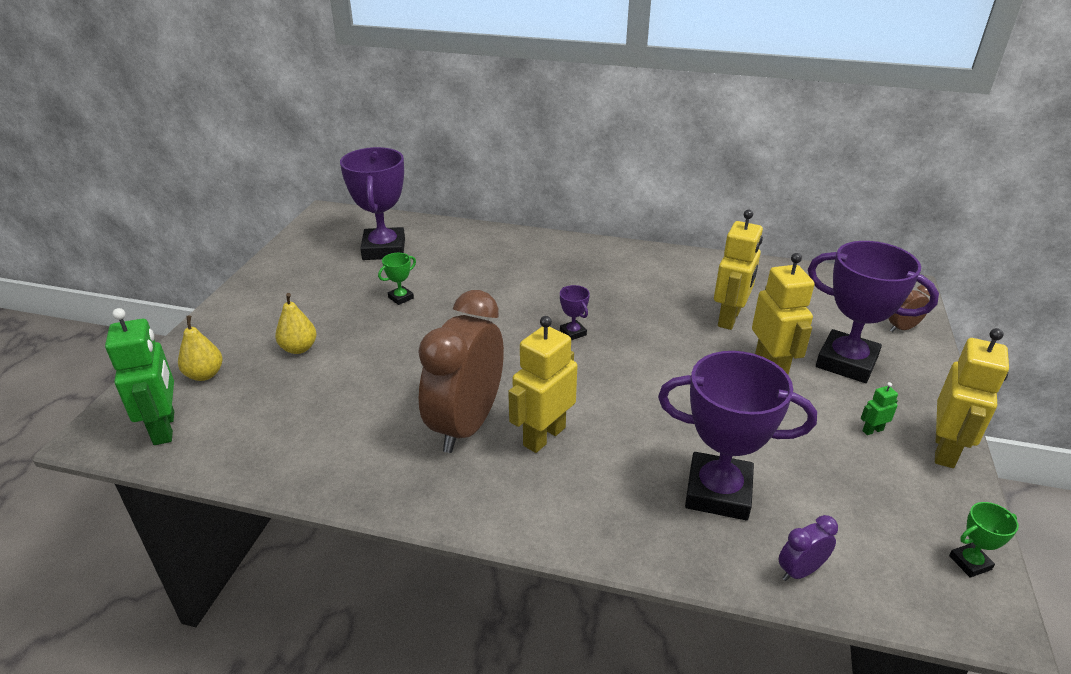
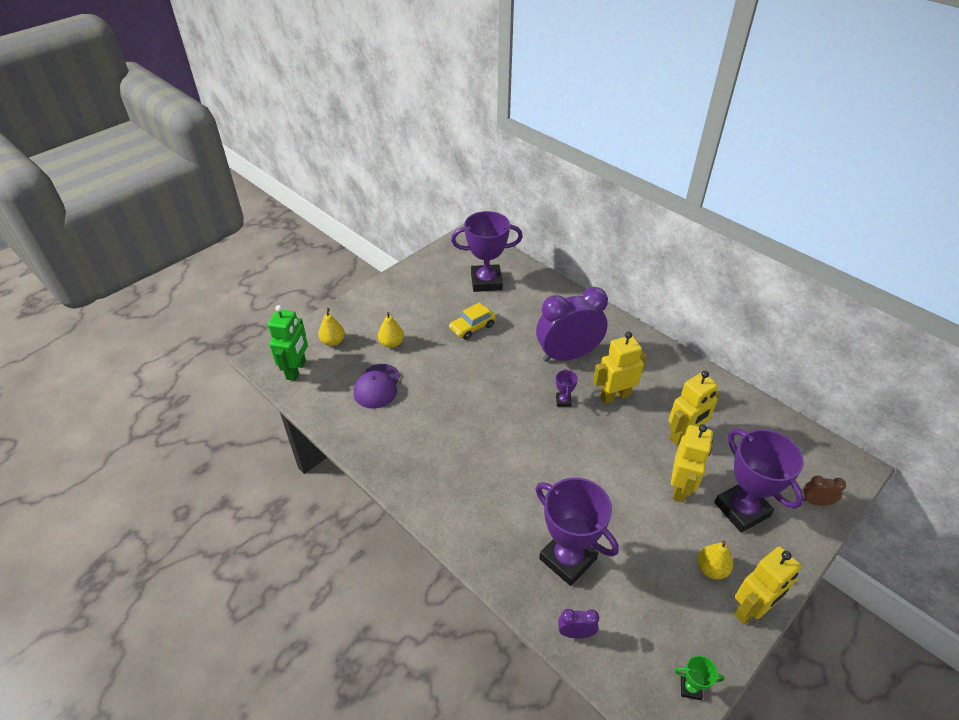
camera: 30 degrees right, 10 degrees up
purple trophy [340,147,405,260] -> purple trophy turned 60 degrees clockwise [451,211,523,292]
green trophy [378,253,416,305] -> yellow car [449,302,496,340]
brown clock [418,290,504,453] -> none
yellow robot [508,316,577,453] -> yellow robot moved to [593,332,647,404]
green robot [861,382,898,435] -> yellow pear [697,540,733,579]
none -> purple cap [353,364,400,409]
none -> purple clock [536,287,608,362]

